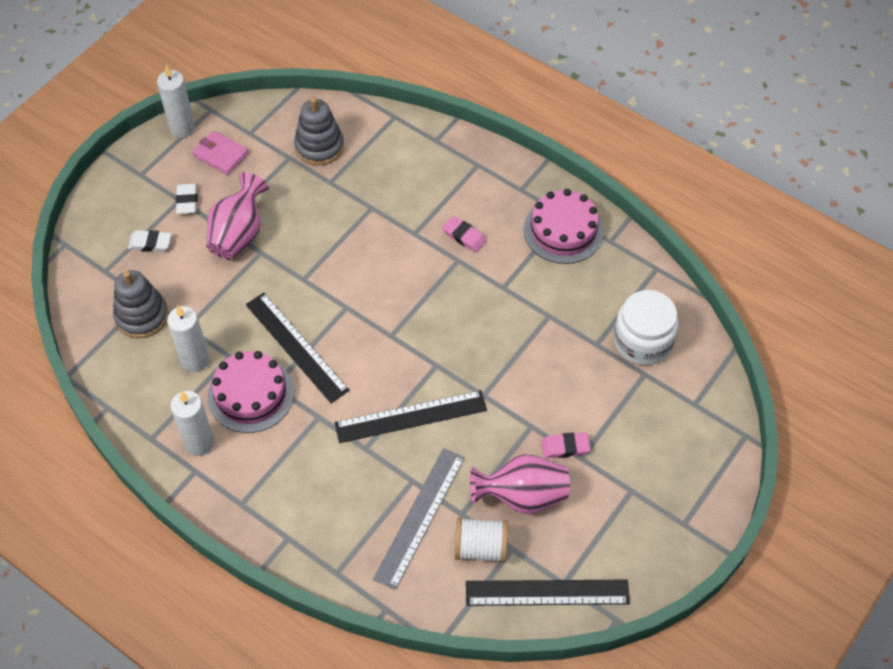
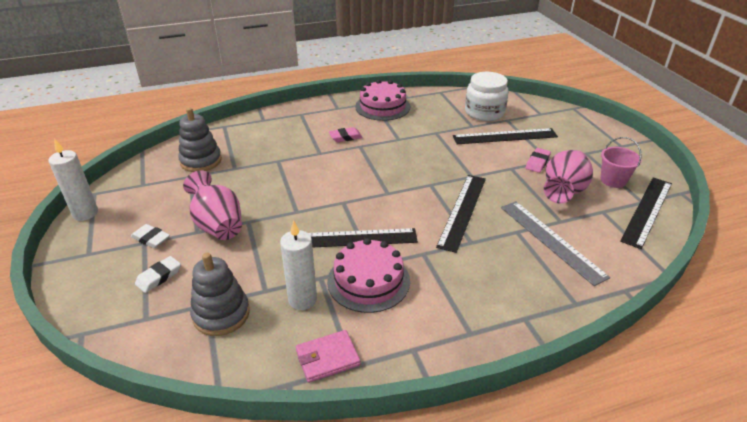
camera: 55 degrees left, 20 degrees down
white candle [170,391,214,456] -> none
pink wallet [193,131,249,175] -> pink wallet moved to [296,330,360,383]
white spool [455,517,508,563] -> none
none -> black ruler [453,128,558,144]
none -> pink bucket [601,137,642,188]

